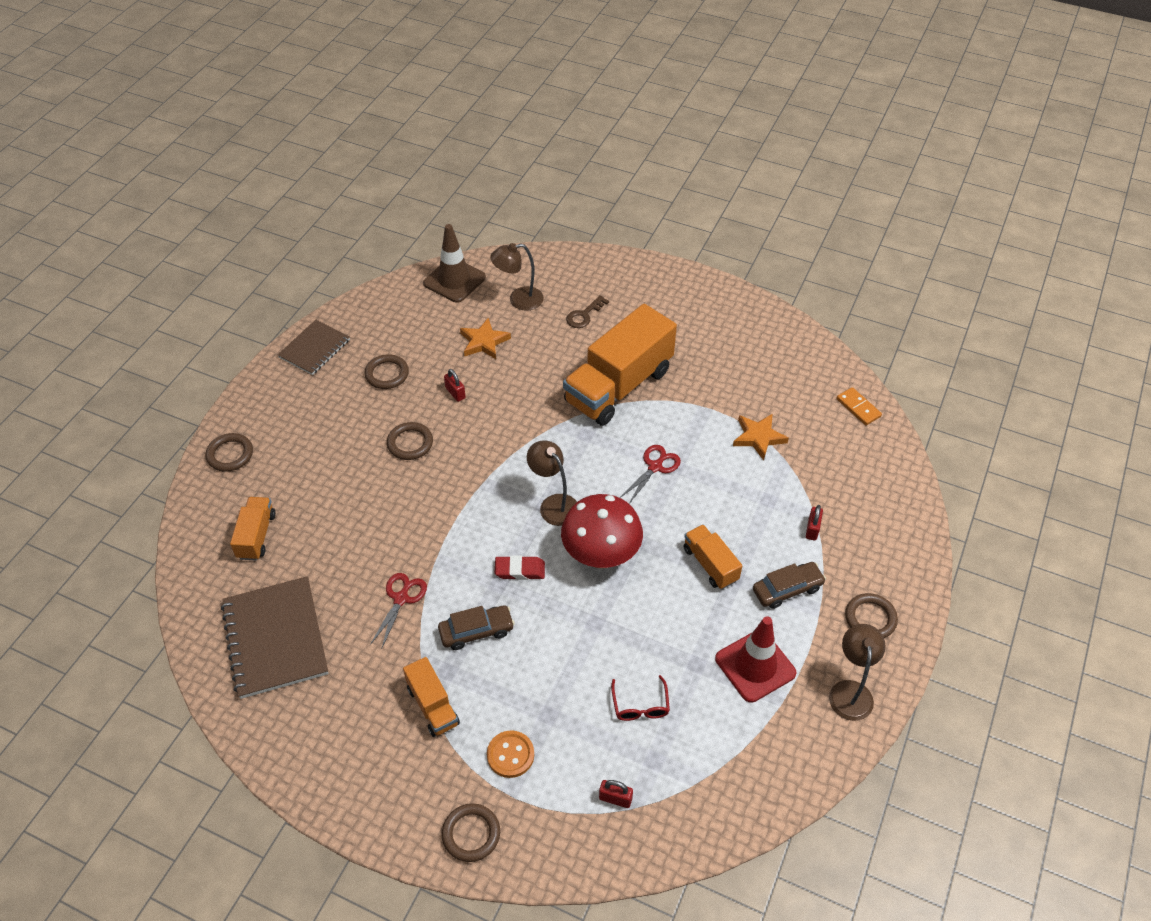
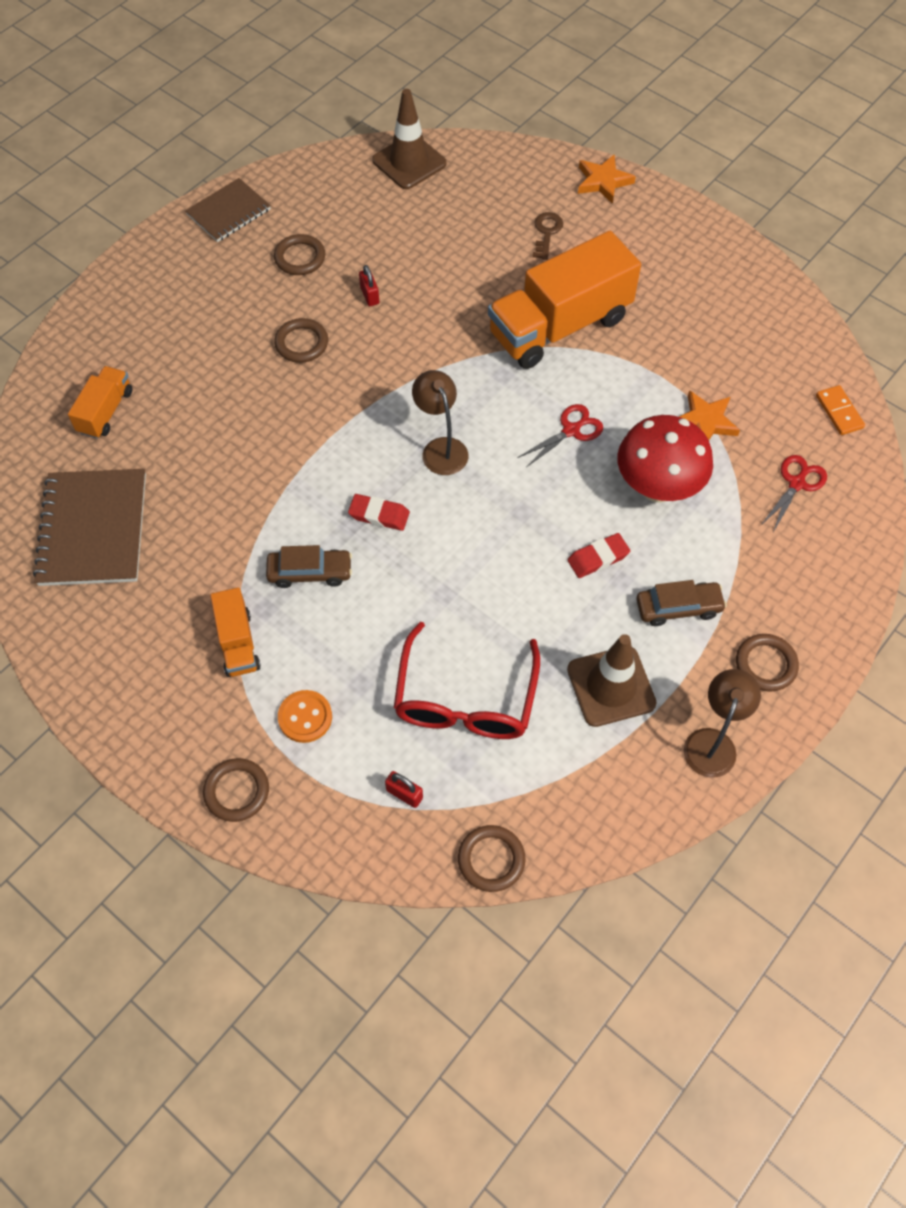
camera: 15 degrees right, 10 degrees up
brown ring [205,433,253,472] -> brown ring moved to [458,825,526,892]
red scissors [370,573,427,650] -> red scissors moved to [761,455,827,532]
orange star [460,318,511,359] -> orange star moved to [578,154,636,204]
brown lamp [490,243,544,311] -> none
red mushroom [561,494,643,569] -> red mushroom moved to [617,415,713,503]
brown key [566,295,609,328] -> brown key turned 135 degrees clockwise [532,212,563,260]
red glasses [611,675,670,721] -> red glasses [394,622,540,739], size x2.11
orange truck [683,524,742,589] -> red eraser [568,533,630,578]
red traffic cone [715,616,796,703] -> brown traffic cone [567,634,656,727]
red padlock [806,505,823,541] -> none

